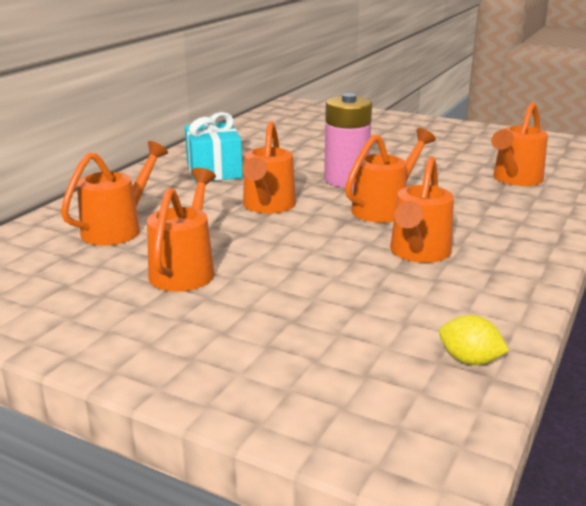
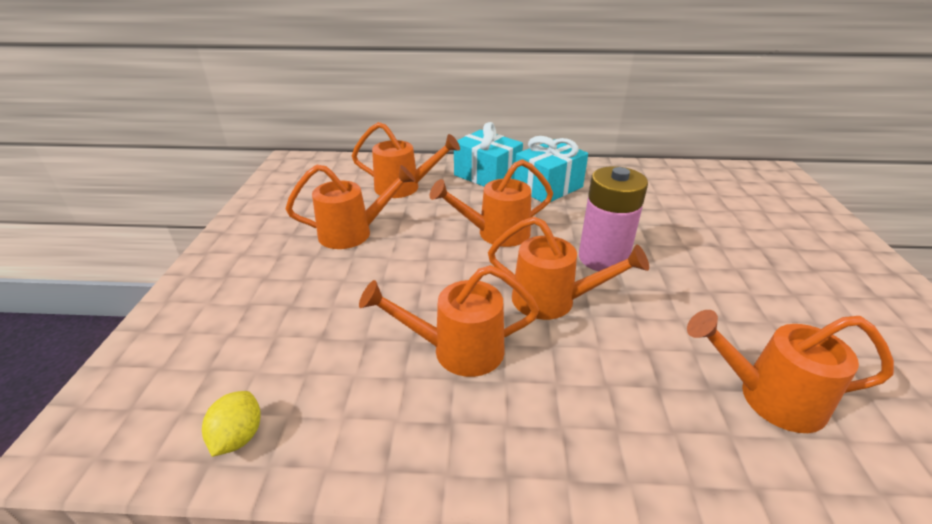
camera: 65 degrees right, 10 degrees up
none -> turquoise gift [454,122,523,186]

